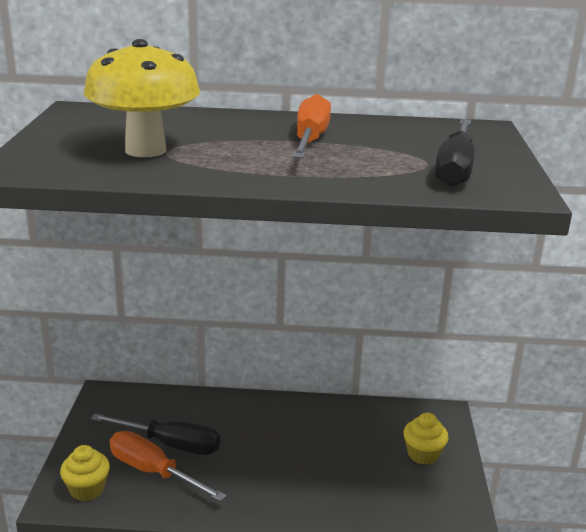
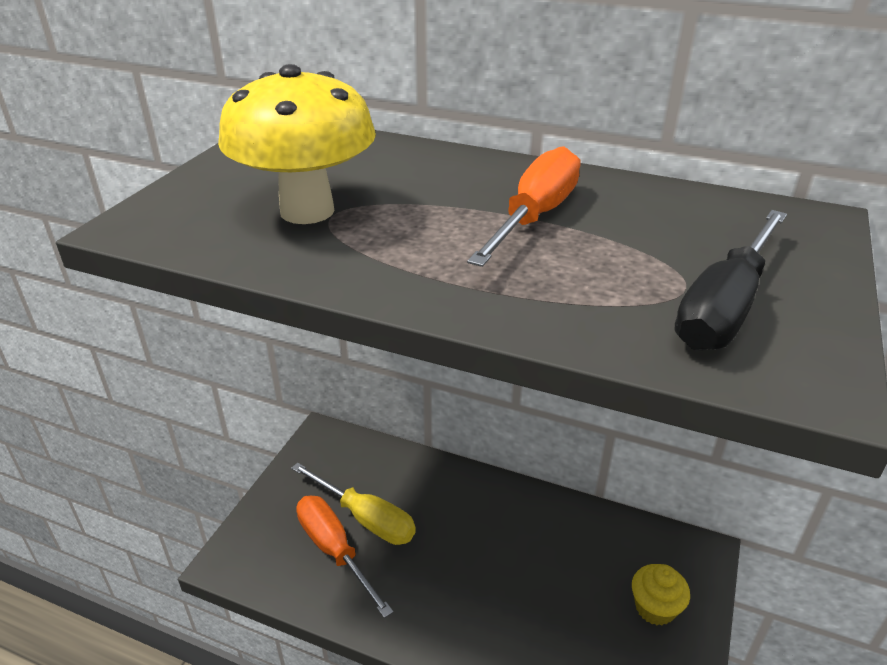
camera: 20 degrees right, 10 degrees up
yellow cupcake [60,445,110,501] -> none
black screwdriver [91,413,220,455] -> yellow screwdriver [291,462,416,545]

